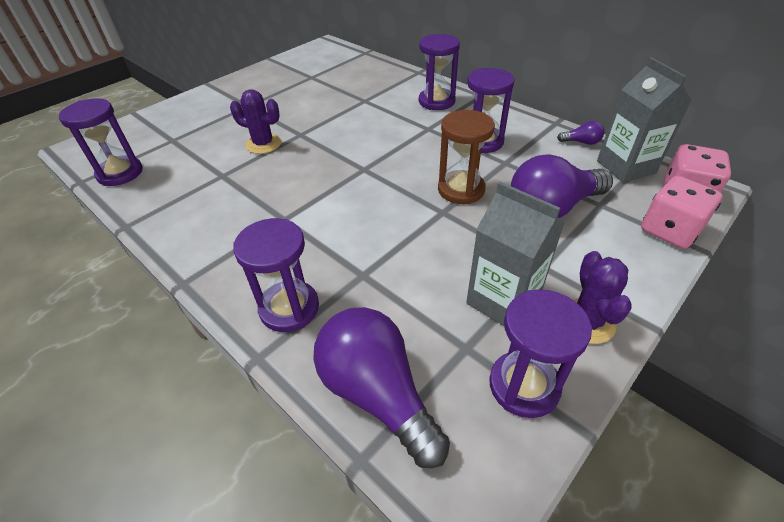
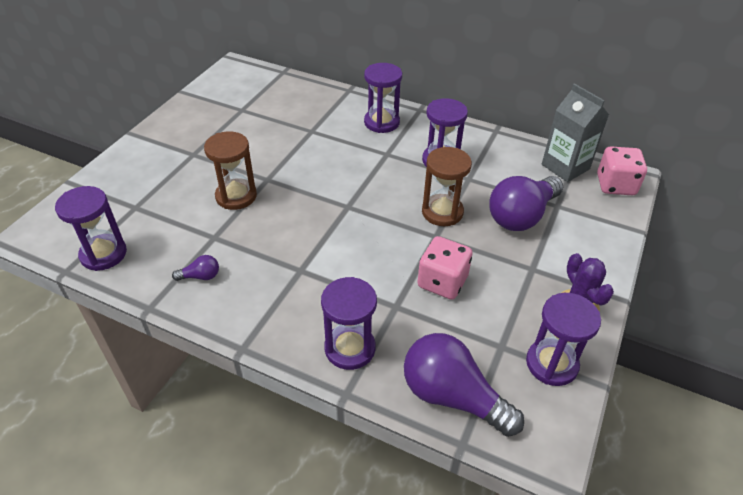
camera: 20 degrees left, 0 degrees up
purple cactus [230,89,281,154] -> brown hourglass [204,131,257,210]
grey carton [466,182,565,327] -> none
purple light bulb [557,121,604,145] -> purple light bulb moved to [172,255,219,281]
pink dice [641,176,723,249] -> pink dice moved to [417,236,473,300]

